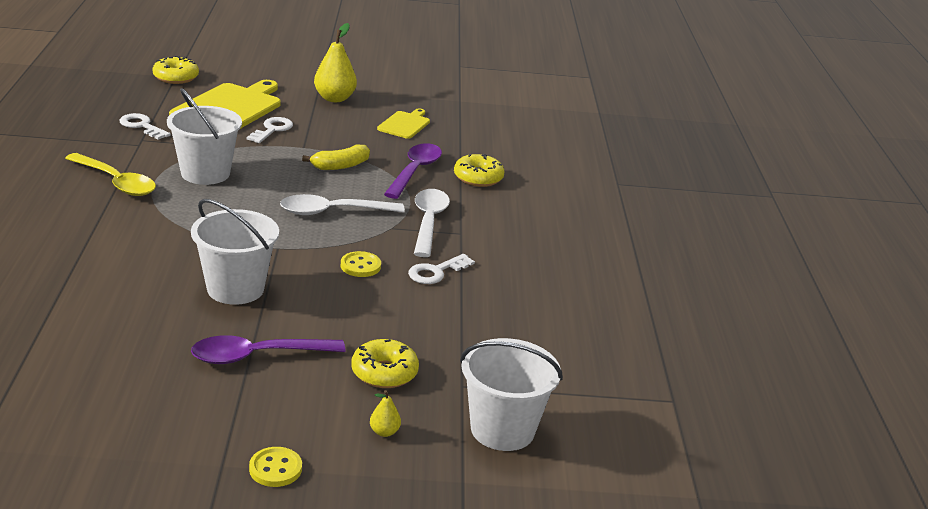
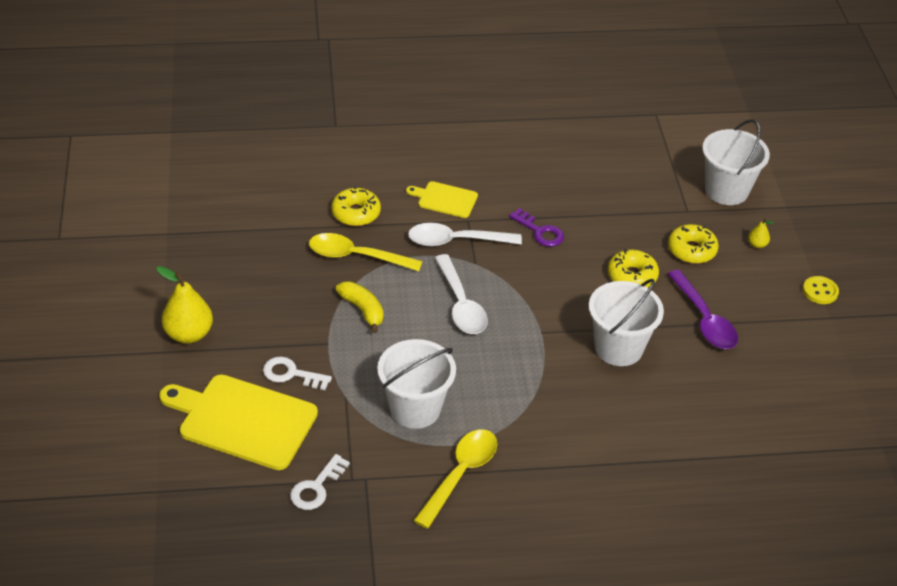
camera: 95 degrees left, 15 degrees up
yellow donut [153,56,199,84] -> yellow donut moved to [608,249,659,288]
yellow button [341,251,381,277] -> none
yellow cutting board [377,108,430,139] -> yellow cutting board moved to [406,181,478,218]
purple spoon [384,143,442,199] -> yellow spoon [309,233,423,271]
white key [408,254,475,284] -> purple key [509,208,564,247]

